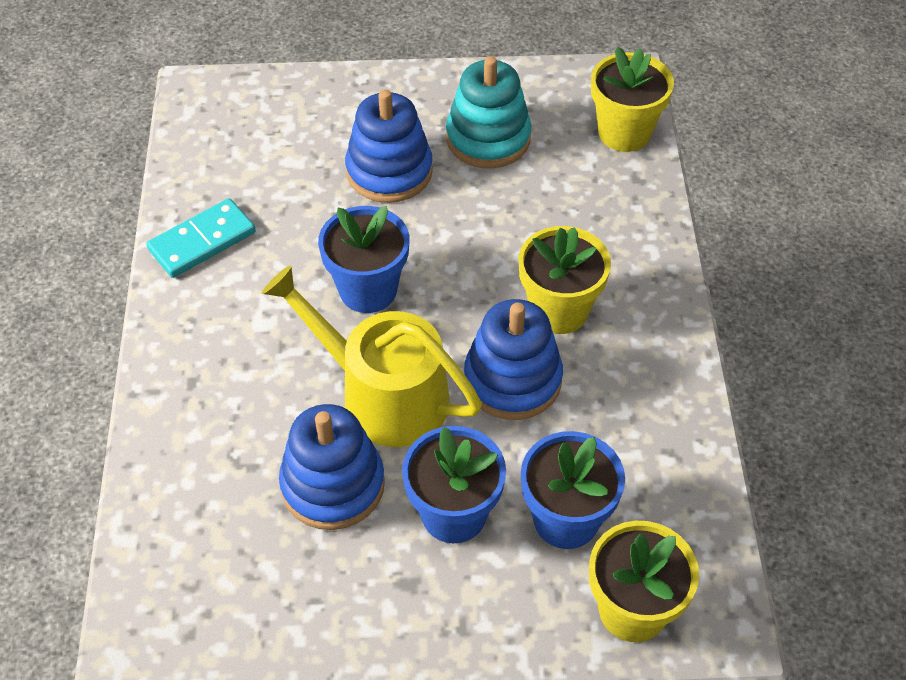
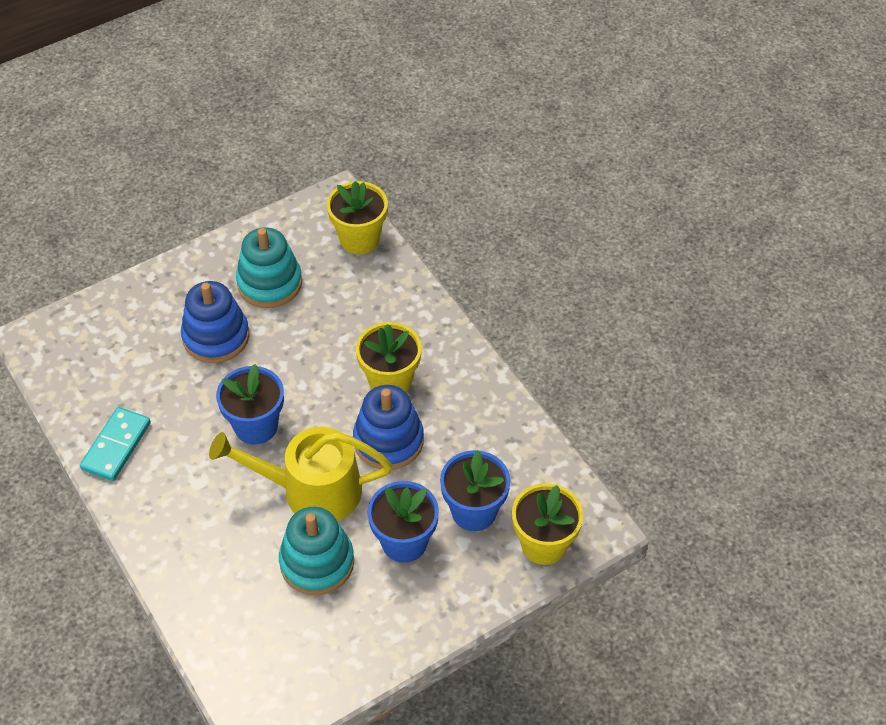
camera: 30 degrees left, 0 degrees up
blue stacking toy [279,404,385,530] -> turquoise stacking toy [279,507,354,595]

